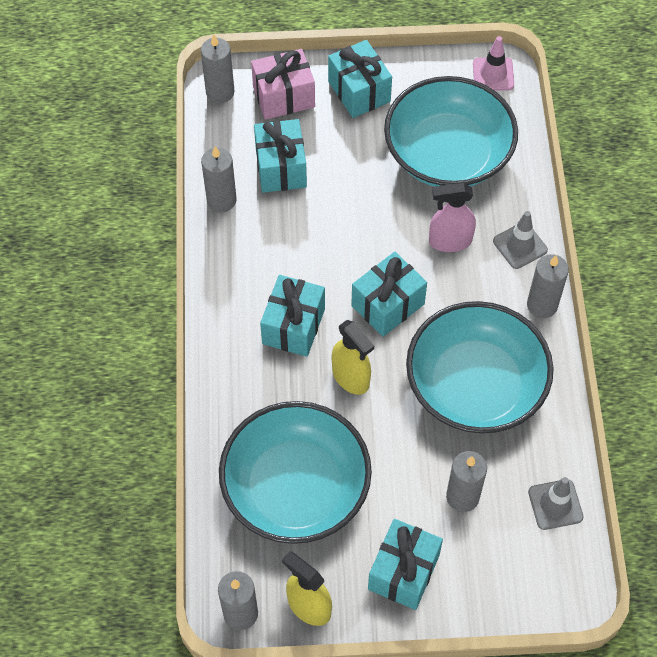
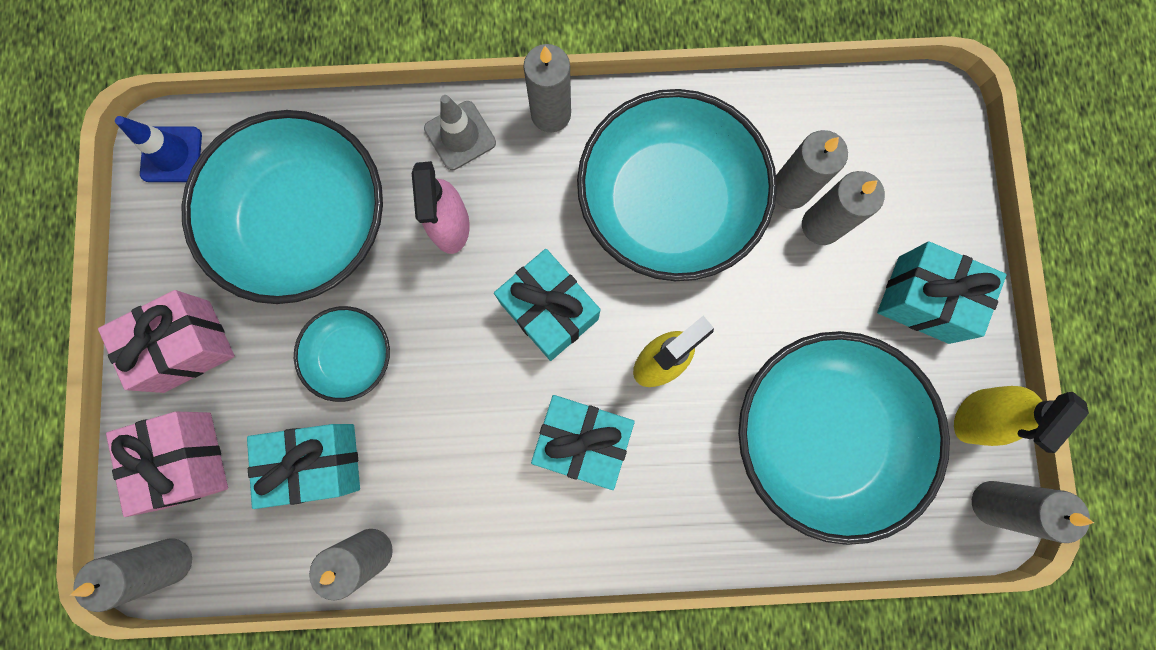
camera: 90 degrees left, 20 degrees up
turquoise gift [328,40,392,118] -> pink gift [98,290,235,393]
pink traffic cone [473,36,514,91] -> blue traffic cone [115,116,202,182]
grey traffic cone [528,477,584,530] -> none
none -> turquoise bowl [294,306,390,402]
none -> grey candle [776,130,848,209]

